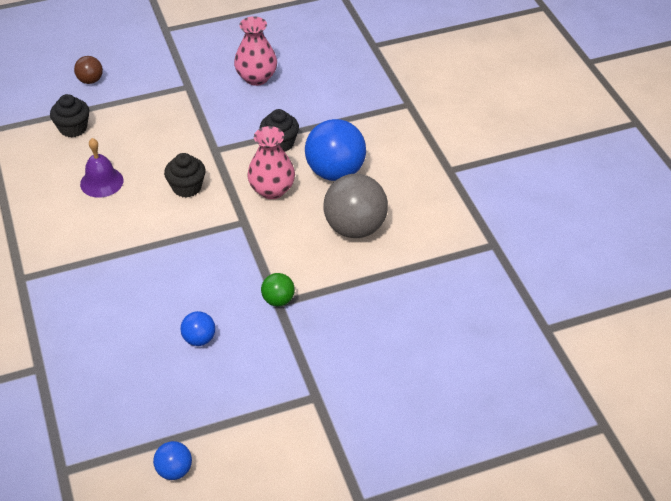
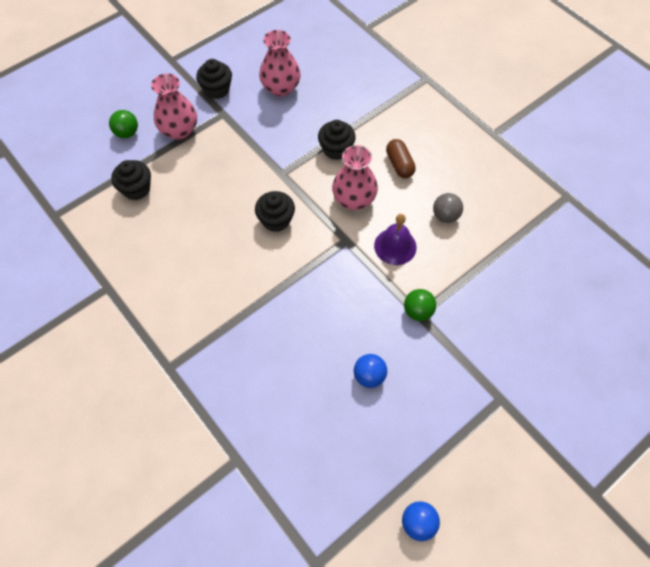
camera: 20 degrees left, 15 degrees up
brown ball [74,56,103,84] -> green ball [109,110,138,138]
purple bell [80,138,123,198] -> purple bell moved to [374,214,417,265]
blue ball [305,119,366,181] -> brown capsule [386,139,416,178]
grey ball [324,174,388,238] -> grey ball [433,193,463,223], size x0.50
none -> pink vase [151,73,197,140]
none -> black cupcake [196,59,232,99]

